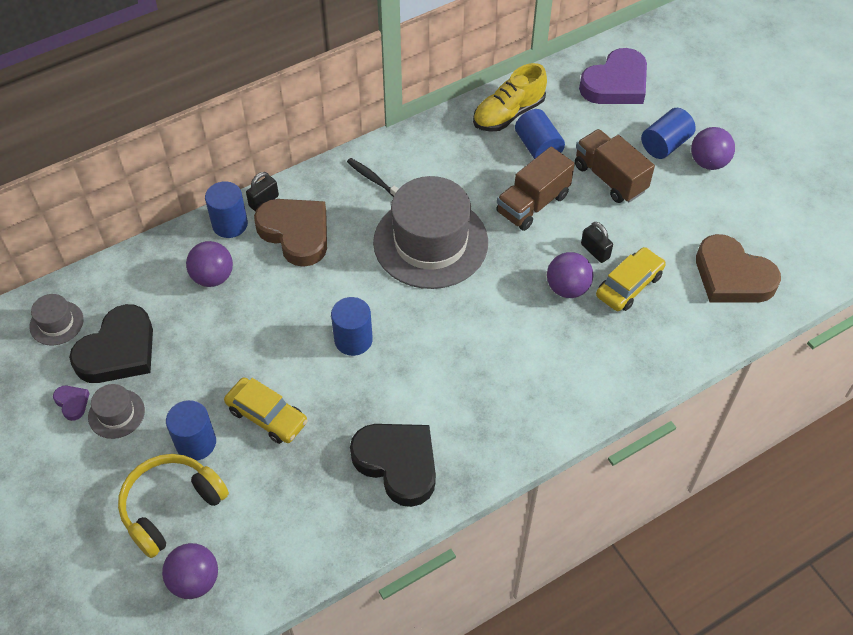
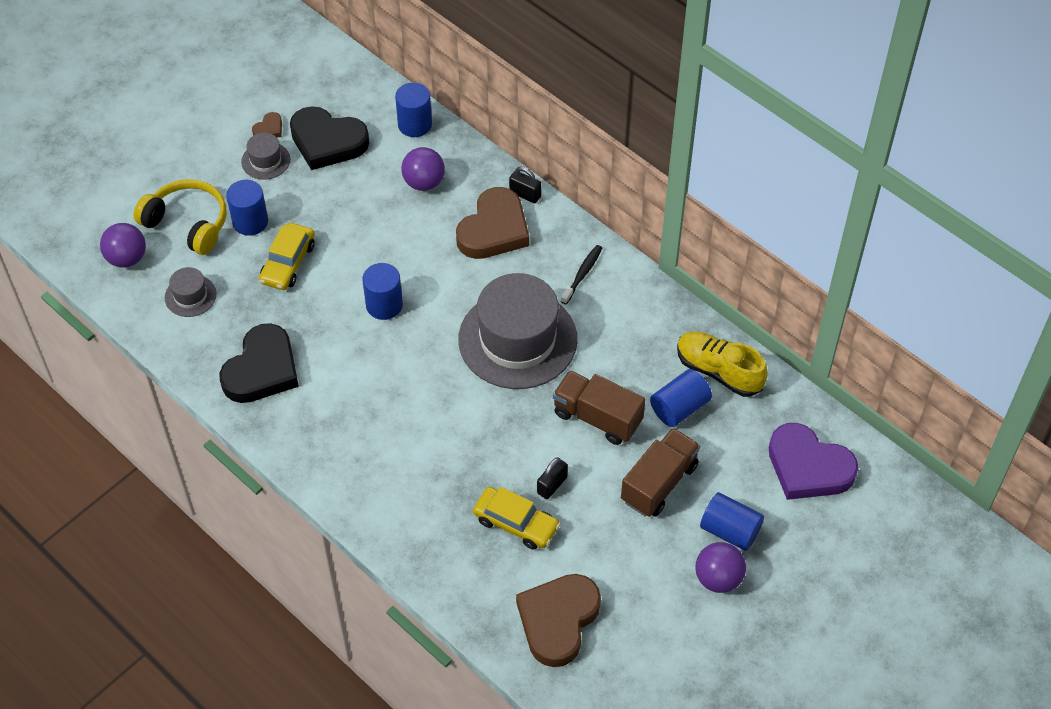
camera: 75 degrees right, 0 degrees up
grey hat [29,294,84,345] -> grey hat moved to [165,267,217,317]
purple heart [53,386,90,421] -> brown heart [252,112,282,138]
blue cylinder [205,181,248,238] -> blue cylinder moved to [395,82,432,137]
purple ball [547,252,593,298] -> none

